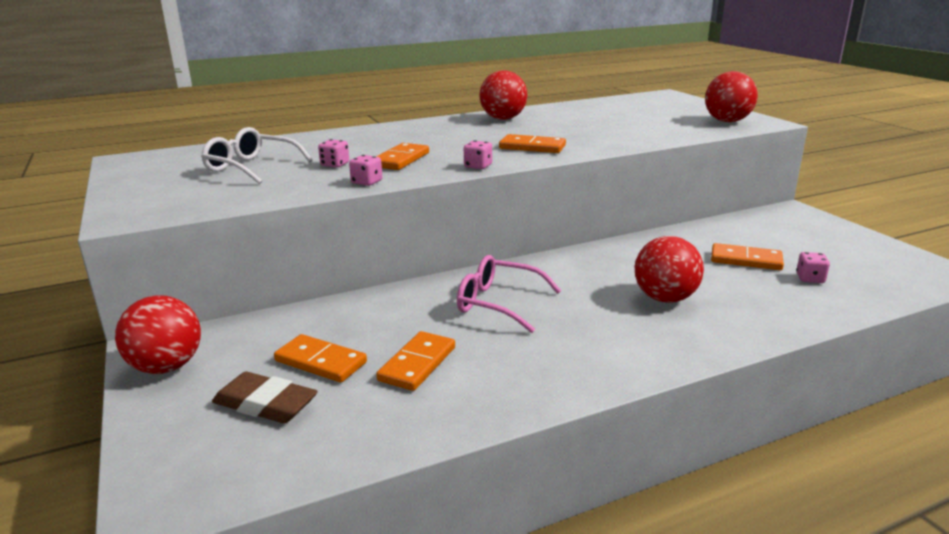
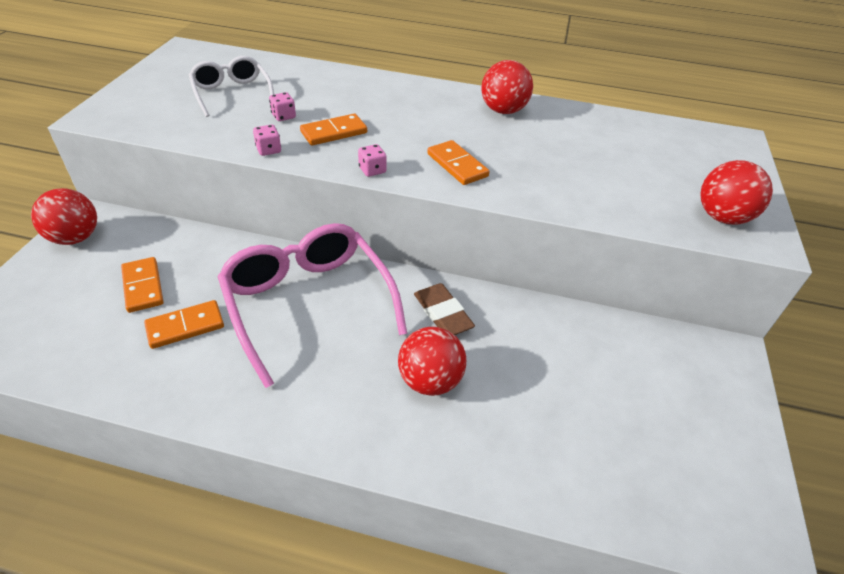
camera: 35 degrees right, 20 degrees up
brown eraser [212,372,318,423] -> brown eraser moved to [414,283,475,335]
pink glasses [457,255,561,333] -> pink glasses [217,223,407,388], size x1.77
orange domino [711,243,784,270] -> none
pink dice [796,252,830,283] -> none

